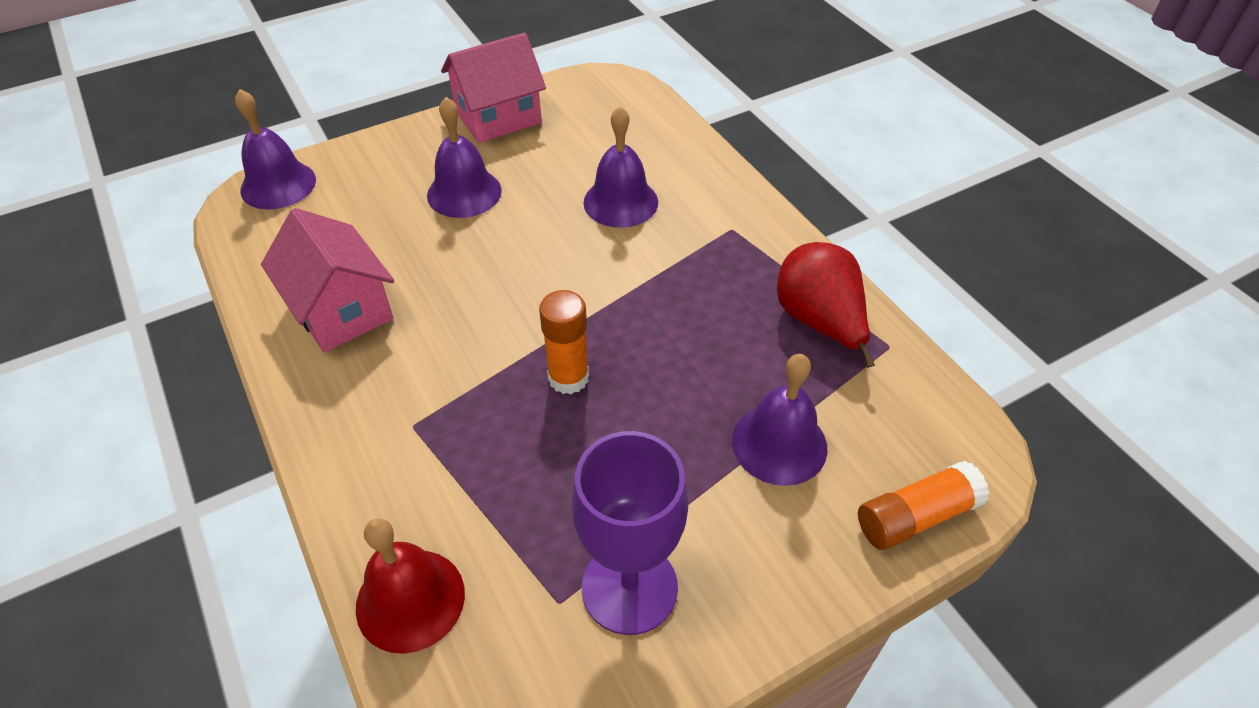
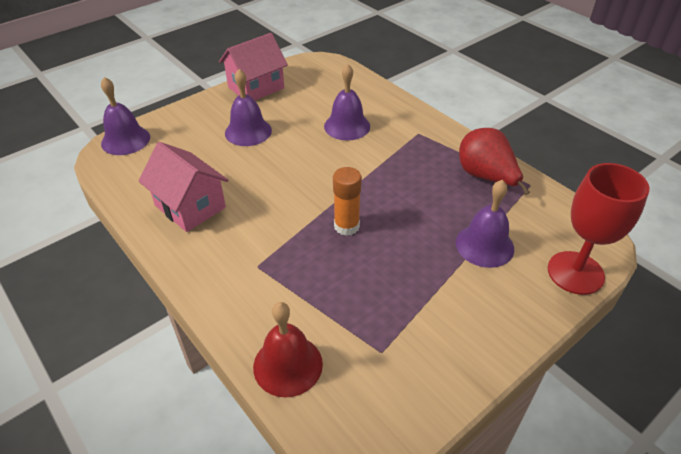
camera: 10 degrees left, 5 degrees down
purple goblet [572,431,688,635] -> none
orange glue stick [858,461,990,550] -> red goblet [548,163,650,295]

